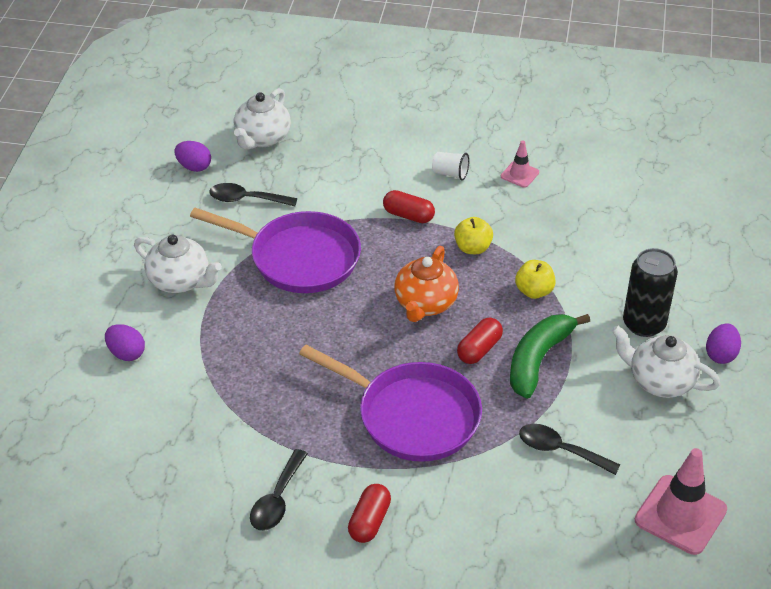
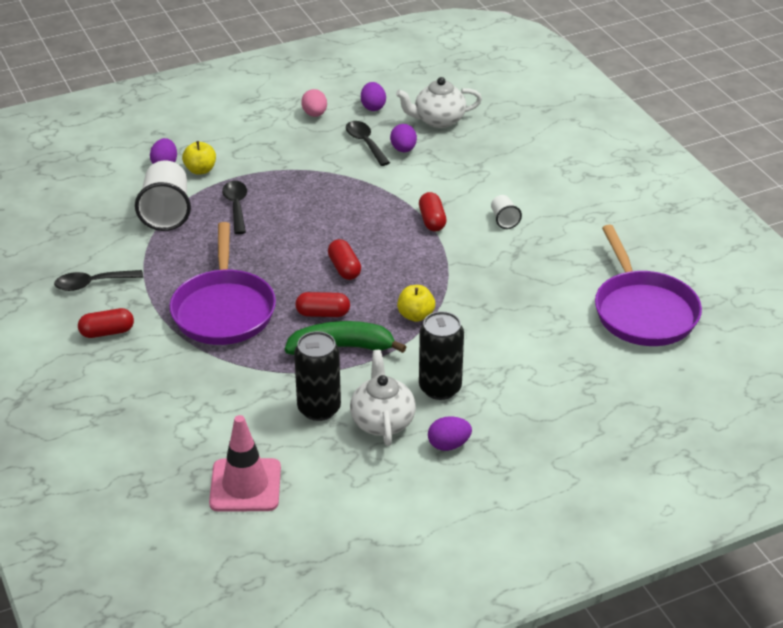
camera: 55 degrees right, 5 degrees down
white teapot [134,235,222,293] -> none
purple pan [190,208,361,293] -> purple pan moved to [595,225,702,346]
orange teapot [394,246,459,322] -> red capsule [328,239,361,280]
yellow apple [454,217,493,254] -> yellow apple moved to [182,141,216,175]
pink traffic cone [501,140,539,188] -> none
black spoon [519,424,620,475] -> black spoon moved to [222,181,247,234]
none -> white cup [135,160,191,231]
none -> black can [294,331,341,421]
none -> pink egg [301,89,327,117]
none -> purple egg [390,124,417,152]

